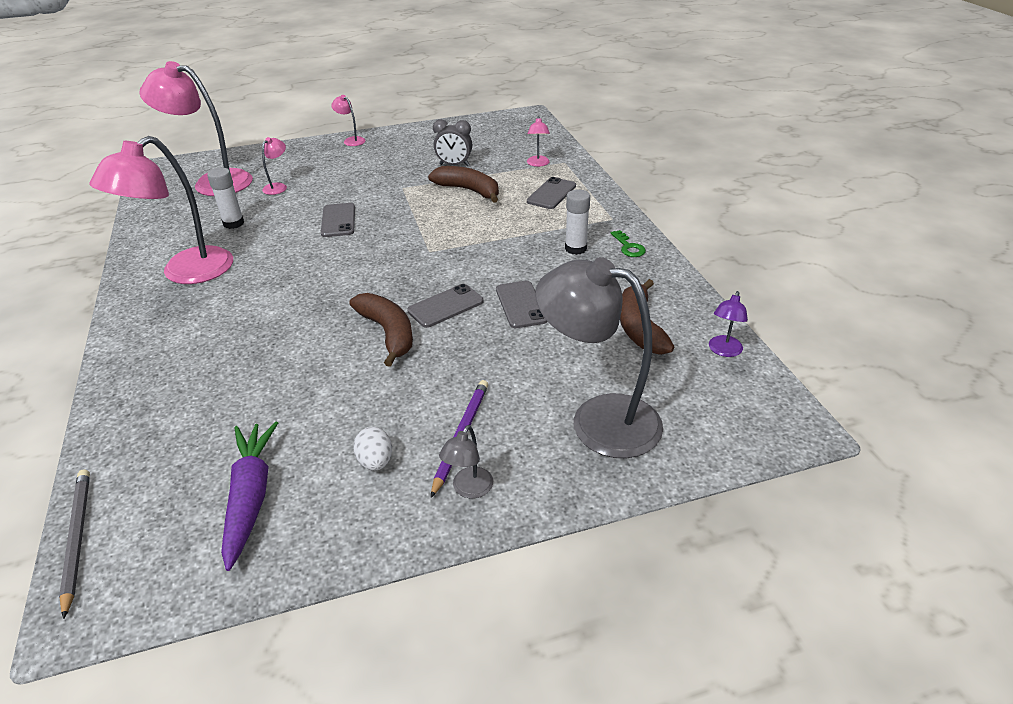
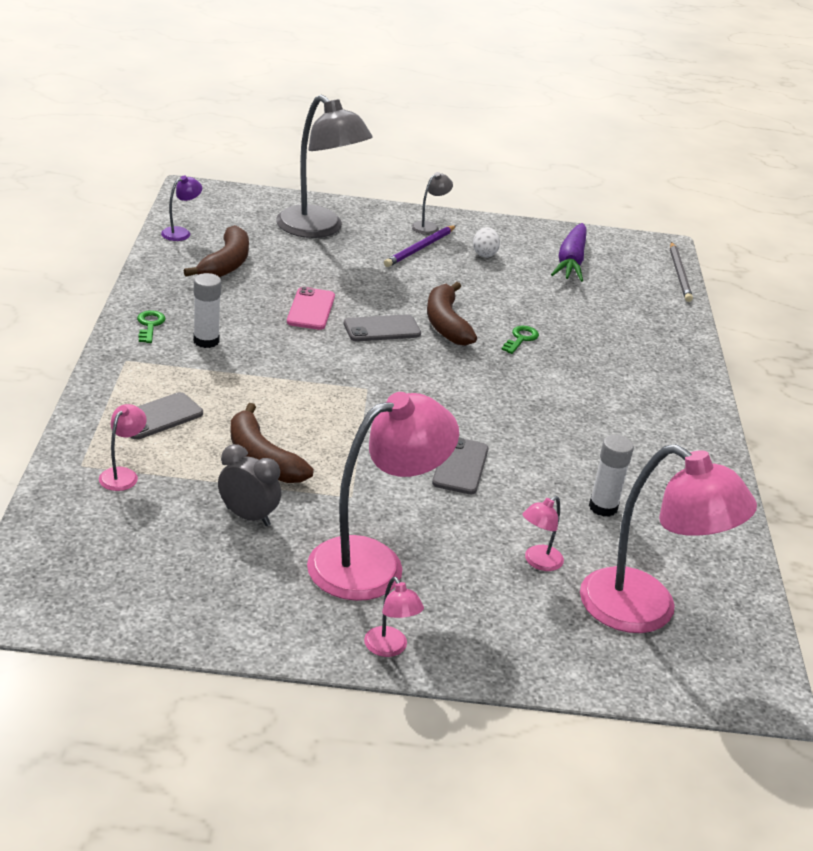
camera: 165 degrees left, 5 degrees down
pink lamp [89,136,233,284] -> pink lamp moved to [307,392,459,601]
grey phone [496,281,548,328] -> pink phone [287,287,335,330]
none -> green key [501,326,539,354]

